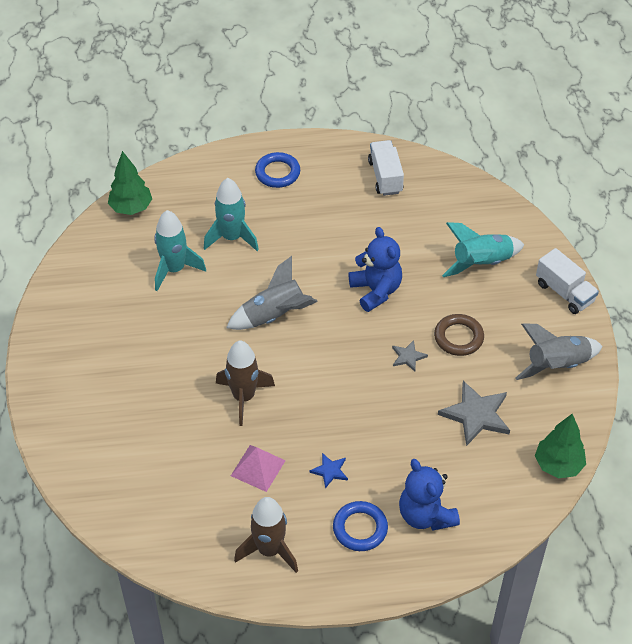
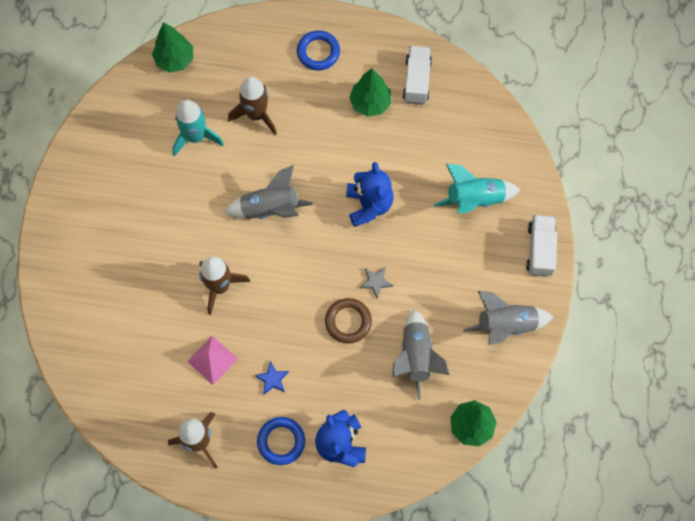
camera: 15 degrees right, 20 degrees up
turquoise rocket [204,178,259,251] -> brown rocket [228,76,277,135]
brown ring [434,314,484,356] -> brown ring moved to [325,298,372,344]
grey star [438,381,510,446] -> grey rocket [392,309,450,400]
white truck [536,248,599,314] -> white truck turned 150 degrees counterclockwise [526,215,557,276]
none -> green tree [349,68,391,117]

